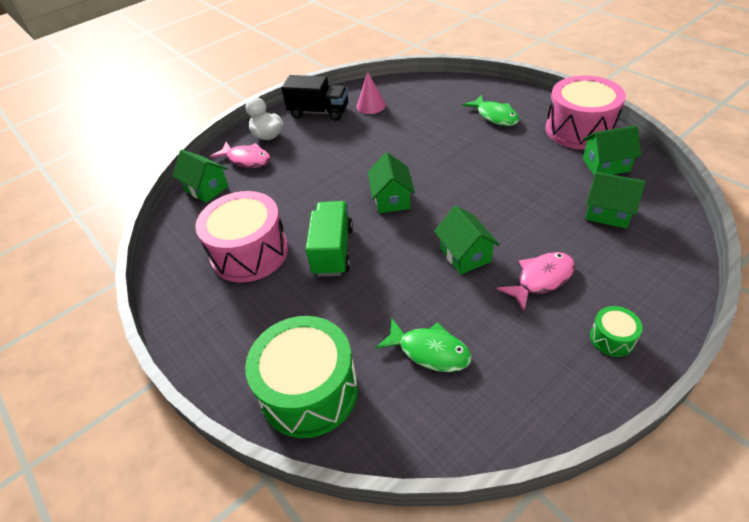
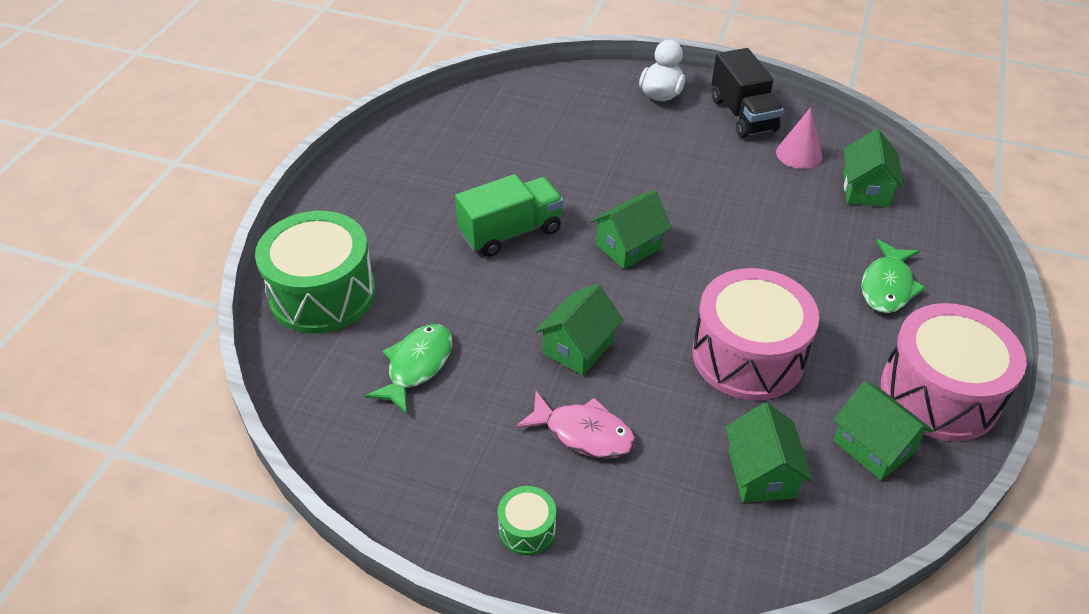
camera: 55 degrees right, 0 degrees up
green house [172,150,228,203] -> green house moved to [843,129,904,207]
pink drum [195,191,288,282] -> pink drum moved to [692,268,819,400]
pink fish [210,142,271,168] -> none
green fish [376,319,472,372] -> green fish turned 150 degrees counterclockwise [365,324,453,414]

